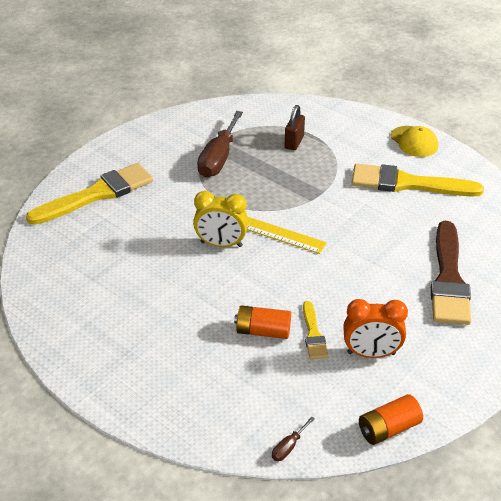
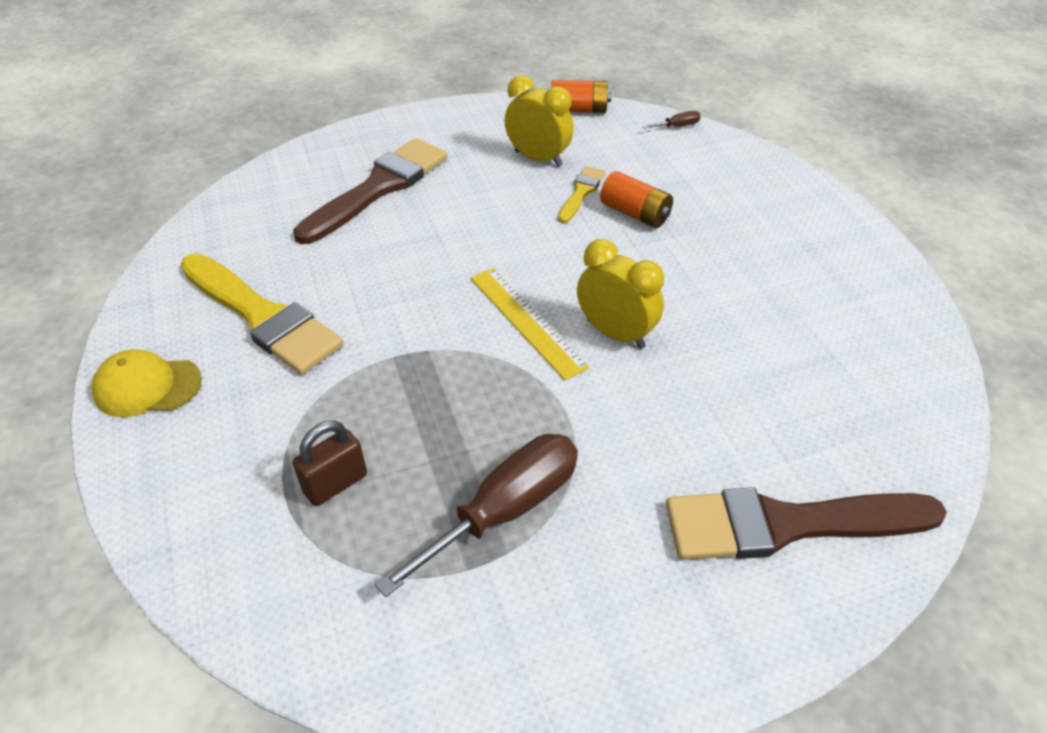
camera: 150 degrees left, 5 degrees up
yellow brush [26,163,153,225] -> brown brush [666,487,947,560]
orange clock [343,299,408,358] -> yellow clock [505,75,574,167]
yellow cap [391,126,438,157] -> yellow cap turned 90 degrees counterclockwise [92,349,202,417]

